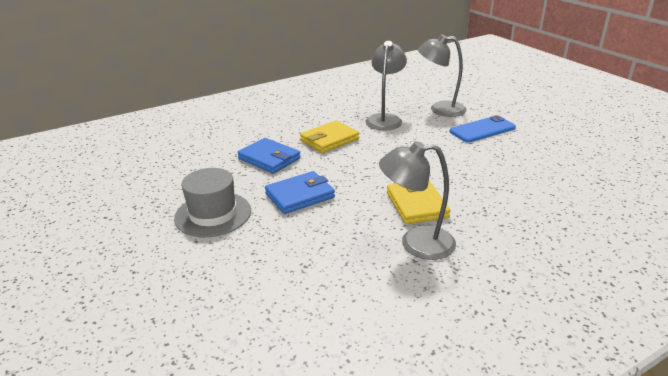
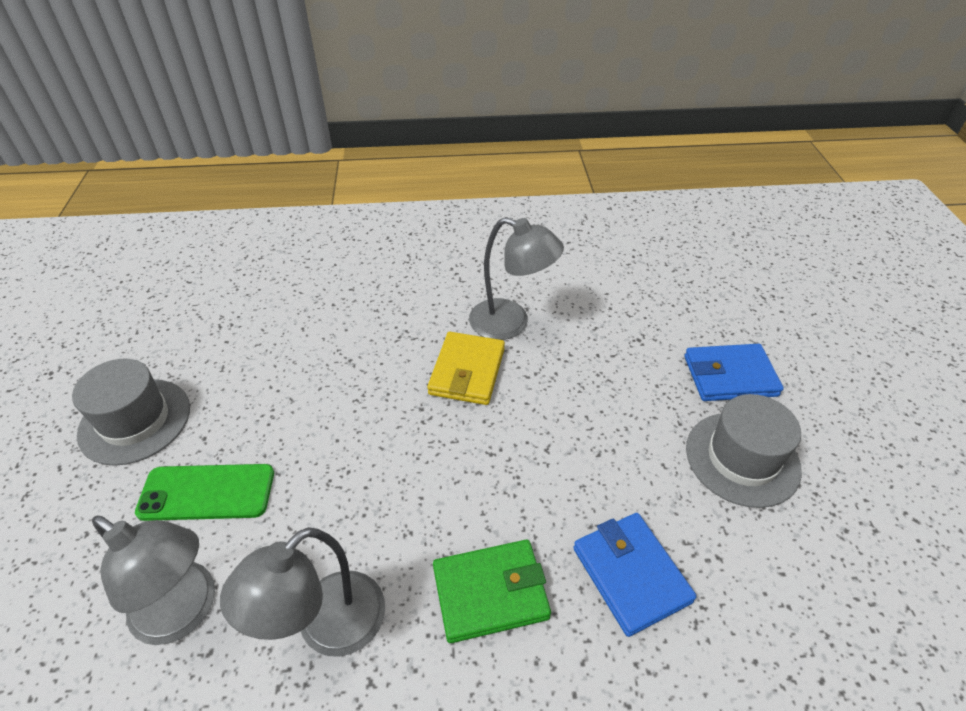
camera: 155 degrees left, 15 degrees up
blue wallet [265,171,335,214] -> blue wallet moved to [685,344,784,401]
yellow wallet [300,120,359,153] -> green wallet [433,540,551,643]
blue phone [450,115,516,142] -> green phone [135,464,274,521]
none -> grey hat [72,359,190,466]

